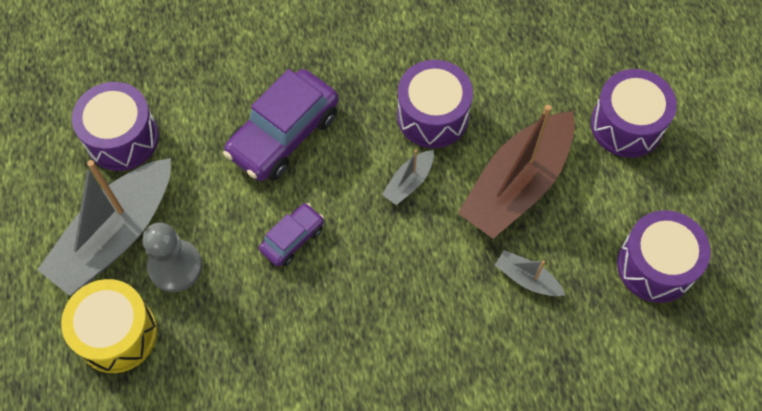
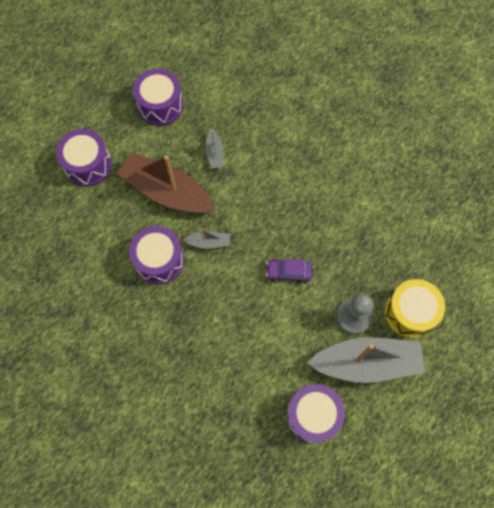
camera: 130 degrees left, 5 degrees up
purple car [223,69,339,181] -> none
brown boat [458,105,575,239] -> brown boat turned 150 degrees counterclockwise [117,152,215,213]

